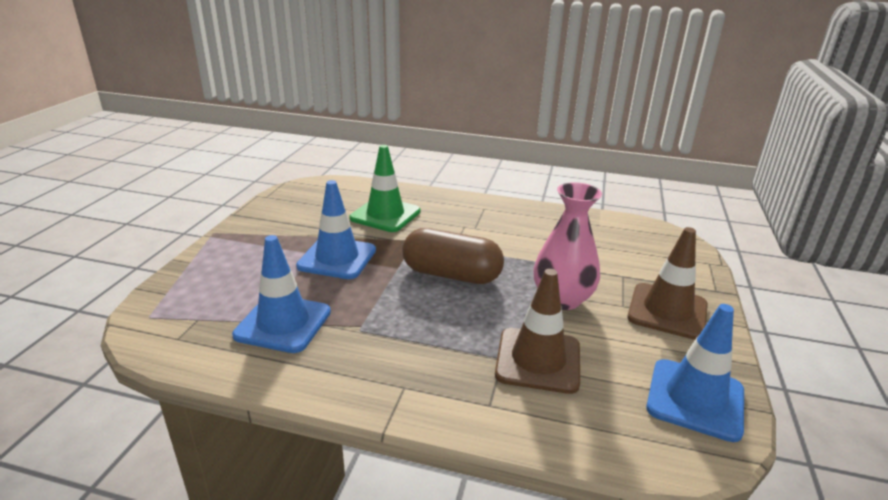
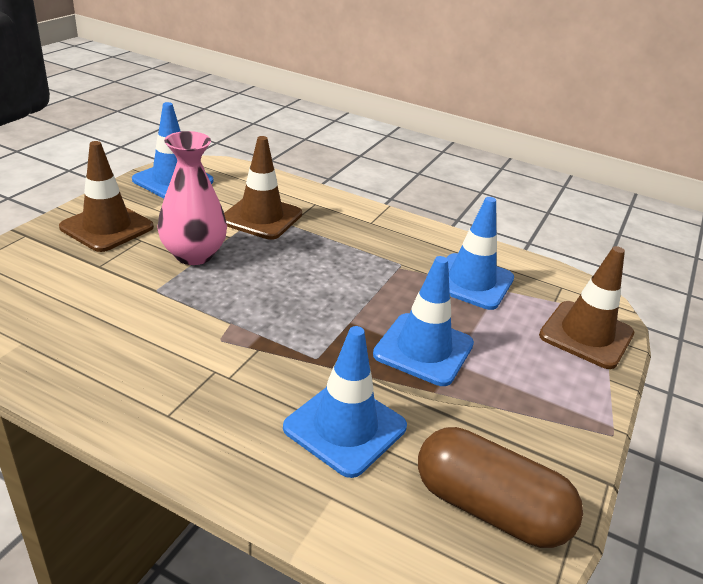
camera: 170 degrees left, 5 degrees up
green traffic cone [349,145,421,232] -> blue traffic cone [283,326,407,478]
brown capsule [402,228,504,284] -> brown capsule moved to [418,427,583,548]
none -> brown traffic cone [539,246,634,369]

